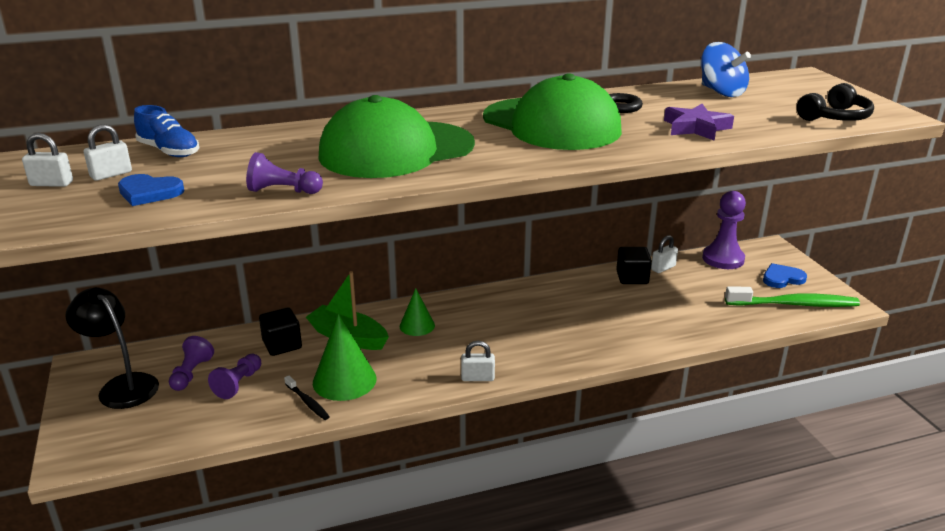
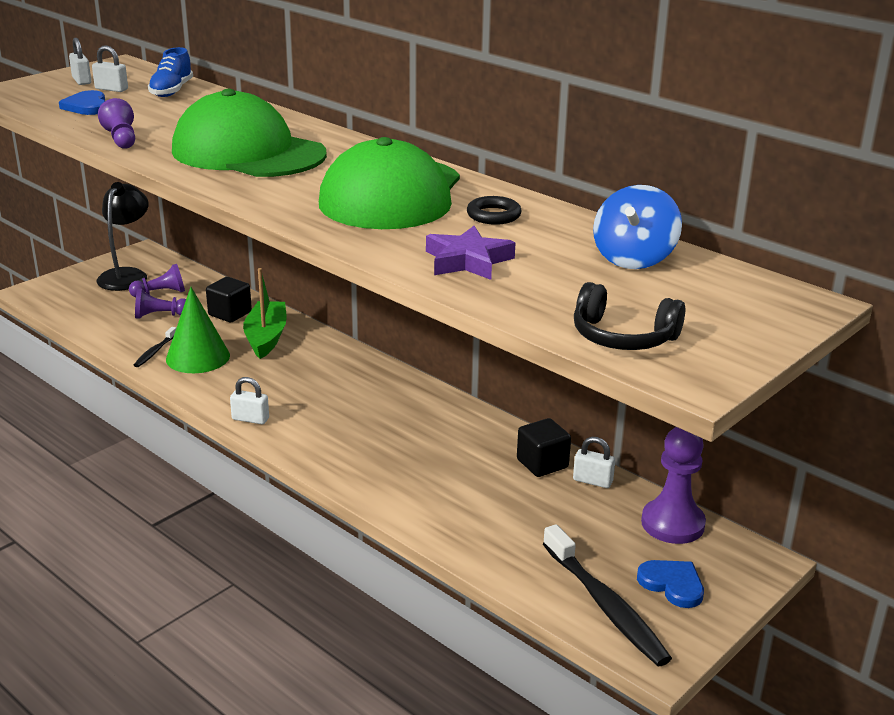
camera: 60 degrees right, 0 degrees up
green cone [400,288,435,336] -> none
white padlock [461,341,495,381] -> white padlock turned 45 degrees counterclockwise [230,377,269,424]
green toothbrush [725,286,860,307] -> black toothbrush [543,524,672,666]

